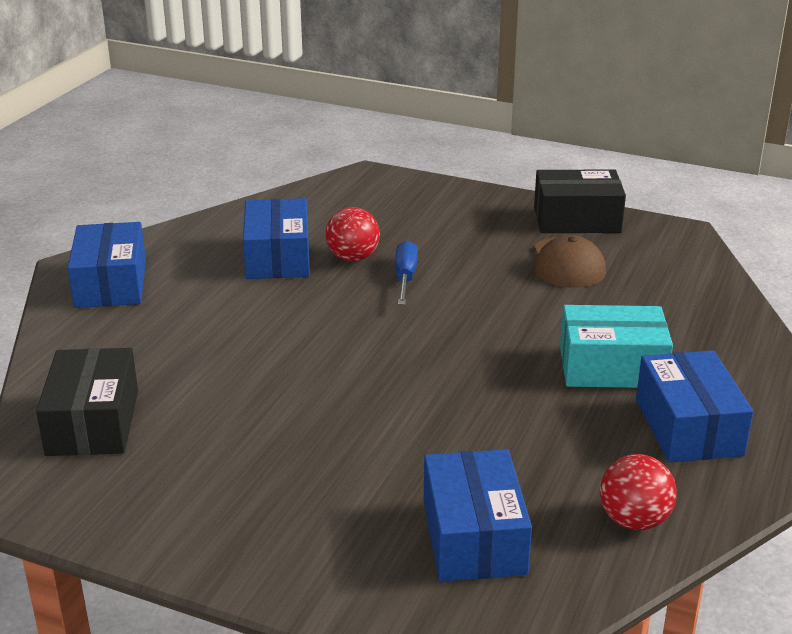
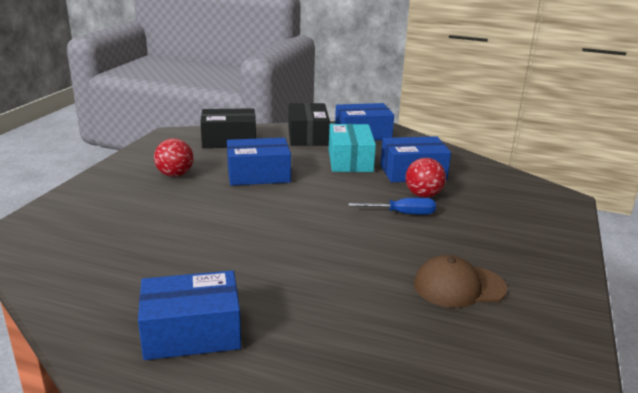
camera: 85 degrees right, 5 degrees down
blue box [424,449,532,582] -> blue box moved to [227,138,291,186]
black box [534,169,626,233] -> black box moved to [288,103,330,146]
turquoise box [560,305,673,388] -> turquoise box moved to [329,124,376,172]
red ball [600,454,677,530] -> red ball moved to [154,139,193,177]

